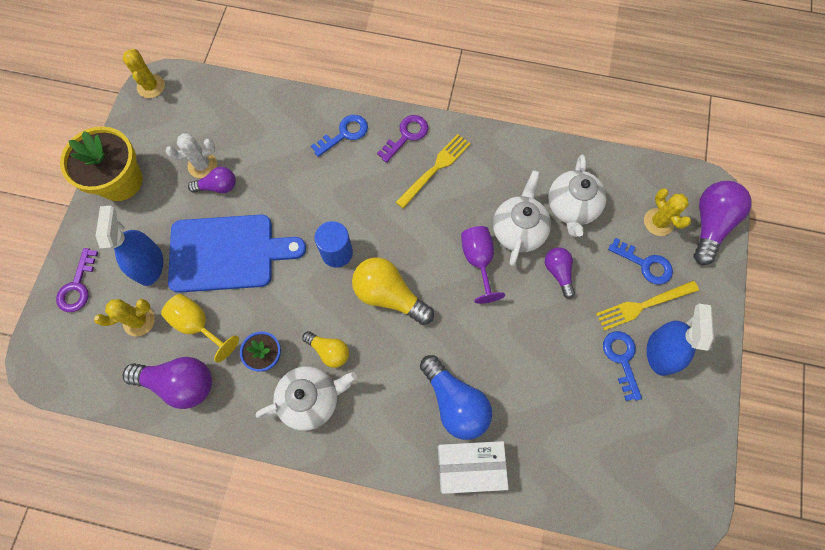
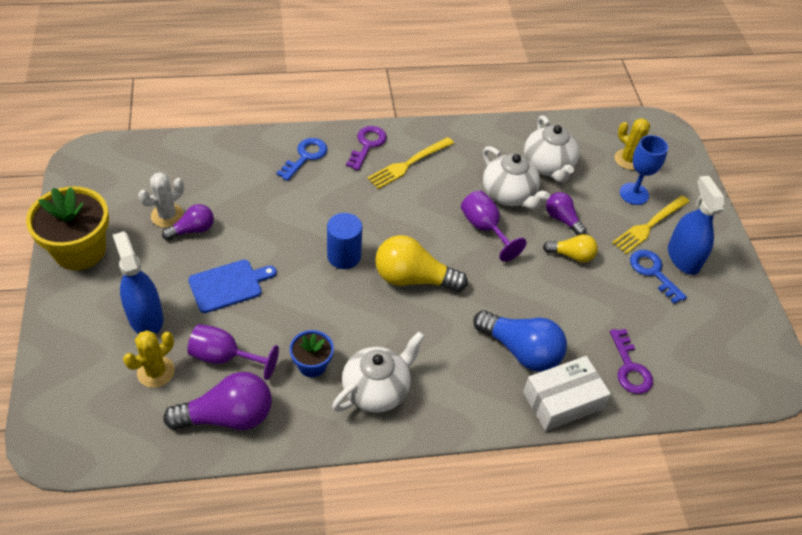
camera: 25 degrees left, 20 degrees down
purple key [56,248,98,312] -> purple key moved to [610,329,653,394]
yellow cactus [122,49,165,98] -> none
yellow goblet [161,294,239,363] -> purple goblet [187,324,279,380]
blue cutting board [168,215,306,293] -> blue cutting board [188,260,277,313], size x0.57
yellow light bulb [302,331,349,368] -> yellow light bulb moved to [543,234,598,263]
yellow fork [396,134,471,209] -> yellow fork turned 150 degrees counterclockwise [367,137,454,189]
white teapot [493,170,551,266] -> white teapot turned 150 degrees clockwise [483,146,550,209]
blue key [608,238,673,285] -> blue goblet [620,135,668,205]
purple light bulb [693,181,752,265] -> none

